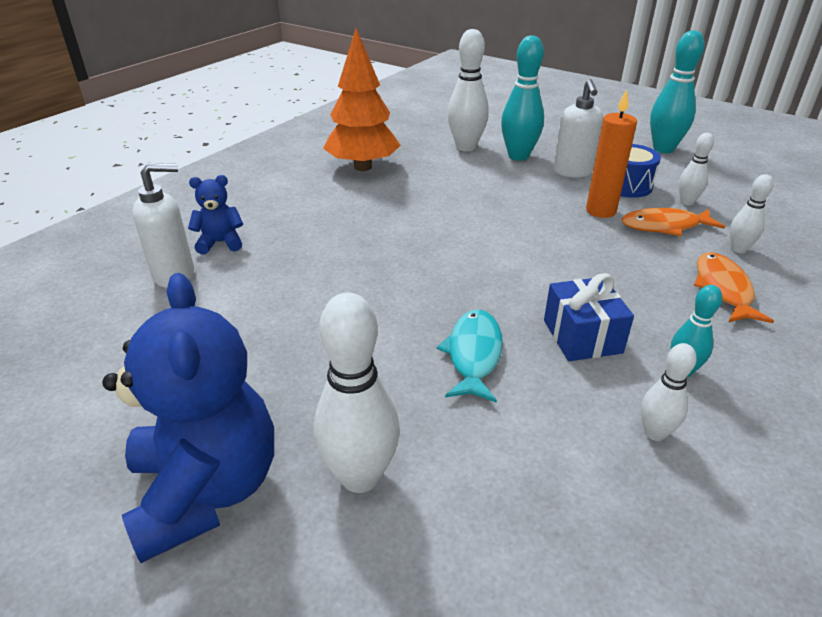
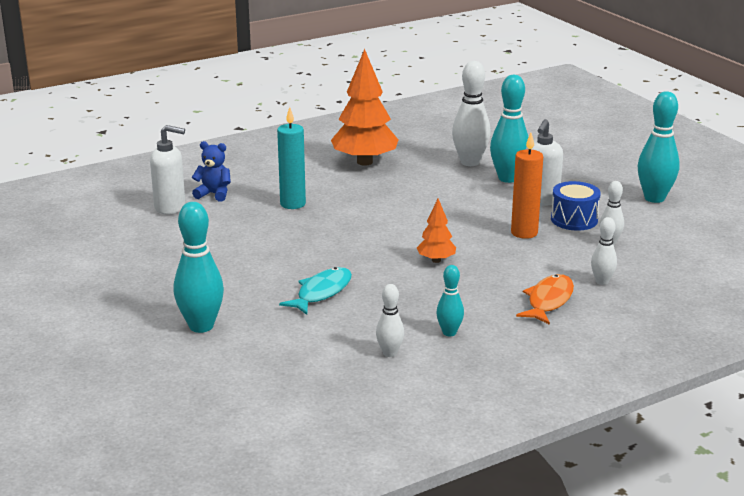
camera: 25 degrees right, 10 degrees down
blue teddy bear [102,273,274,563] -> none
white bowling pin [314,293,400,493] -> turquoise bowling pin [174,202,224,333]
blue gift [544,273,634,361] -> none
orange fish [622,208,725,237] -> none
none -> turquoise candle [277,107,306,209]
none -> orange tree [417,199,456,263]

